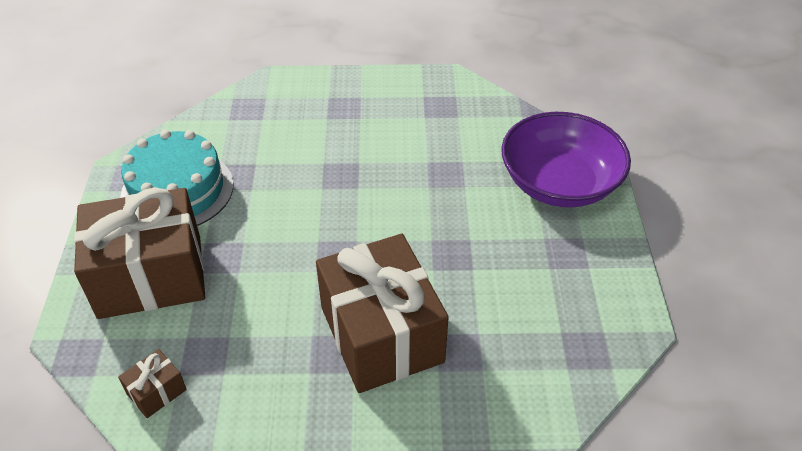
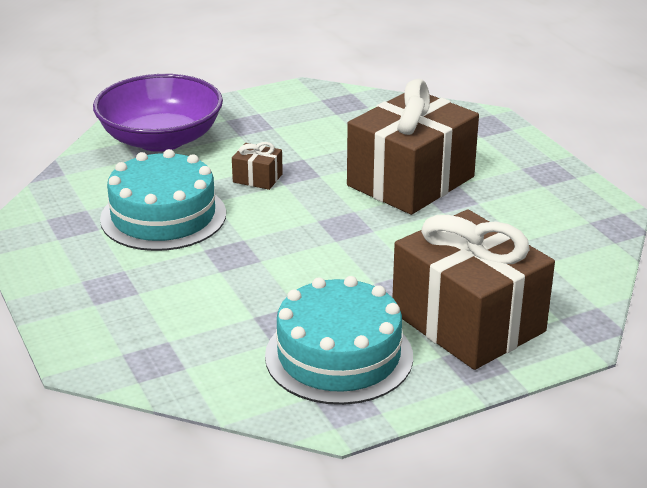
camera: 115 degrees left, 15 degrees down
brown gift [118,349,187,418] -> brown gift moved to [232,142,283,190]
none -> turquoise cake [100,149,226,251]

